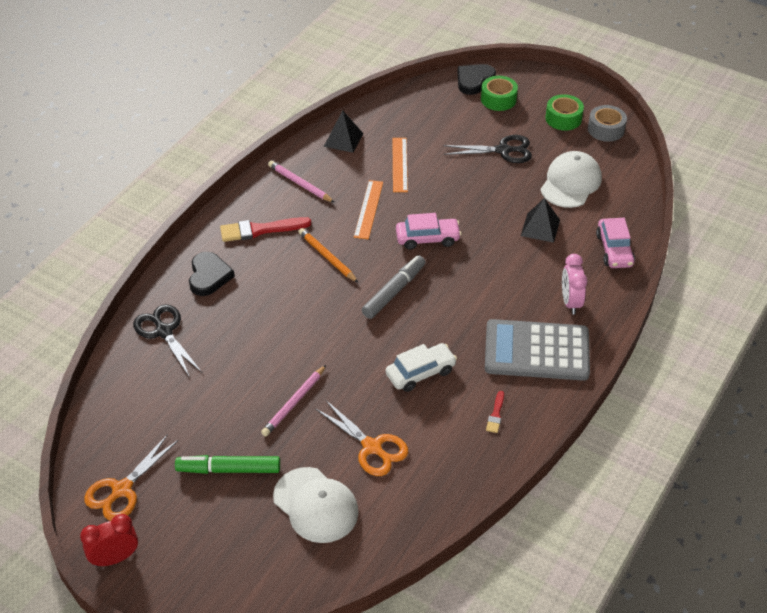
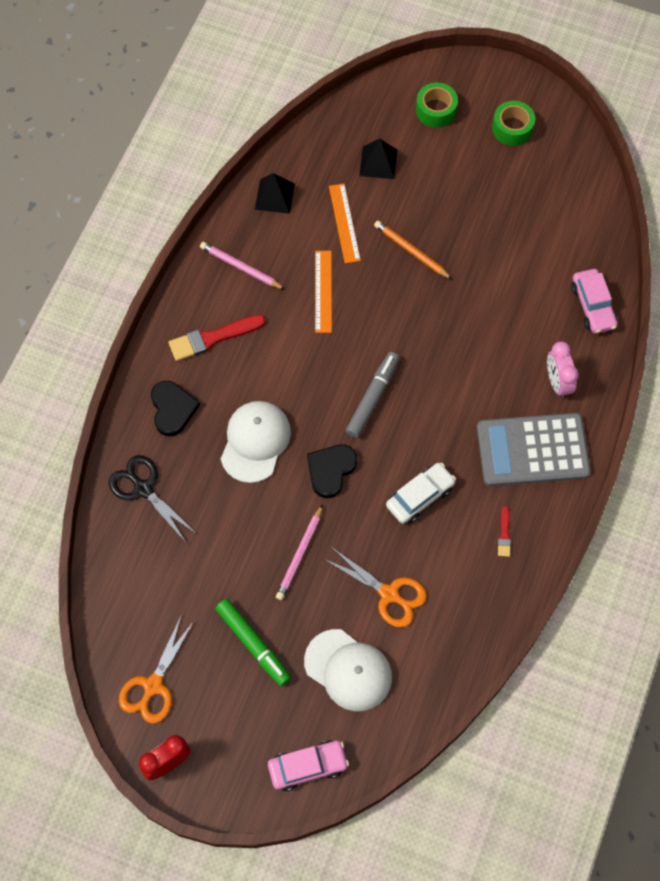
camera: 10 degrees left, 20 degrees up
green marker [175,455,280,474] -> green marker turned 120 degrees counterclockwise [215,599,291,686]
orange pencil [298,228,359,283] -> orange pencil moved to [374,221,452,279]
pink car [396,213,461,250] -> pink car moved to [268,740,349,791]
black scissors [444,135,532,163] -> none
black heart [458,64,496,95] -> black heart moved to [307,444,357,498]
black pyramid [521,198,560,243] -> black pyramid moved to [359,139,397,179]
white cap [541,151,602,208] -> white cap moved to [221,401,291,483]
grey tape [588,105,627,142] -> none

